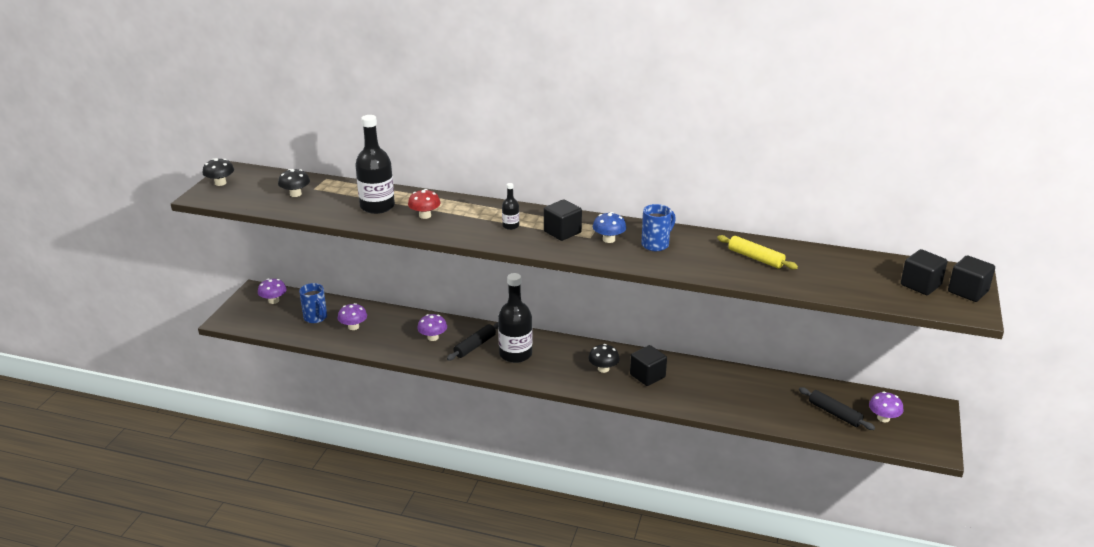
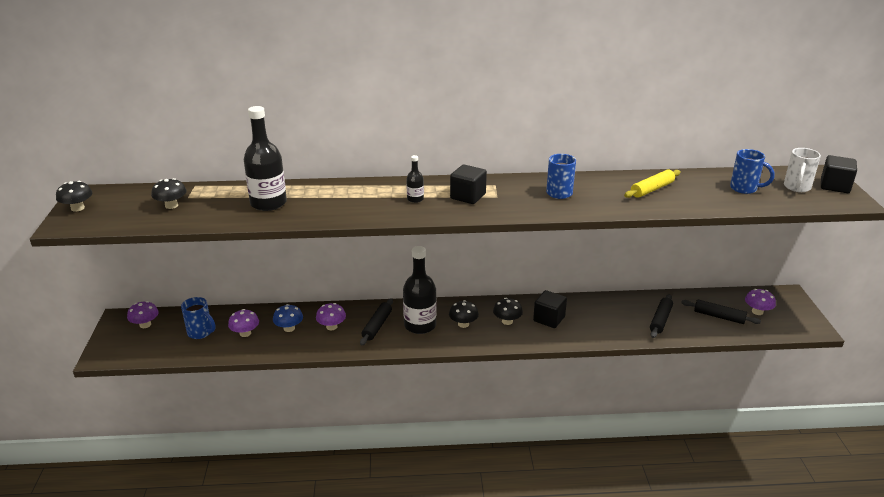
camera: 20 degrees left, 0 degrees up
red mushroom [408,189,441,219] -> none
blue mushroom [593,212,626,243] -> blue mushroom moved to [273,304,303,332]
yellow rolling pin [717,235,798,270] -> yellow rolling pin turned 60 degrees counterclockwise [624,170,681,198]
black cube [901,249,948,295] -> white mug [784,148,821,192]
none -> black mushroom [449,300,479,328]
none -> black rolling pin [650,294,673,338]
none -> blue mug [730,149,775,194]

